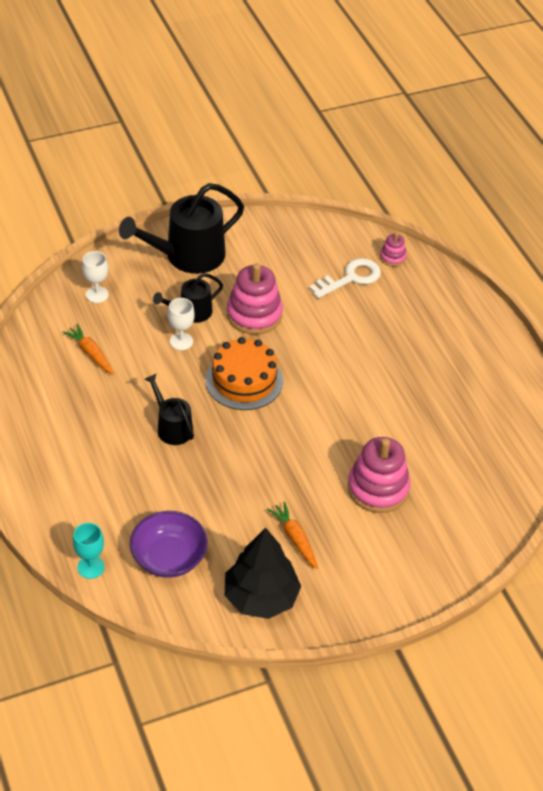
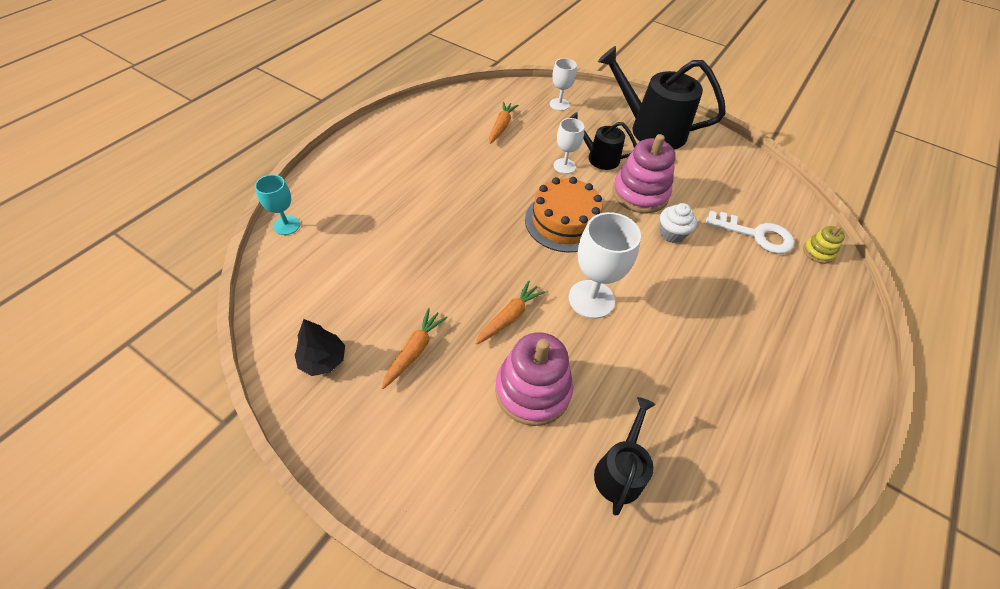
camera: 55 degrees right, 5 degrees up
purple bowl [130,511,208,578] -> none
black watering can [145,374,194,445] -> black watering can moved to [594,397,656,516]
black tree [225,528,301,619] -> black tree [294,319,345,376], size x0.56
pink stacking toy [380,233,407,267] -> yellow stacking toy [803,226,845,264]
none -> orange carrot [475,280,545,345]
none -> white goblet [569,212,641,319]
none -> white cupcake [660,203,697,243]

